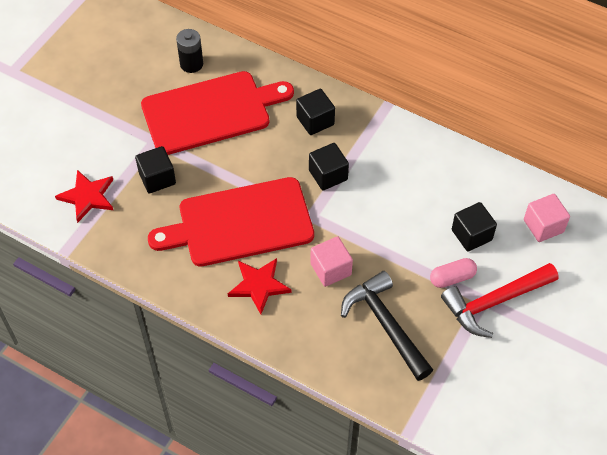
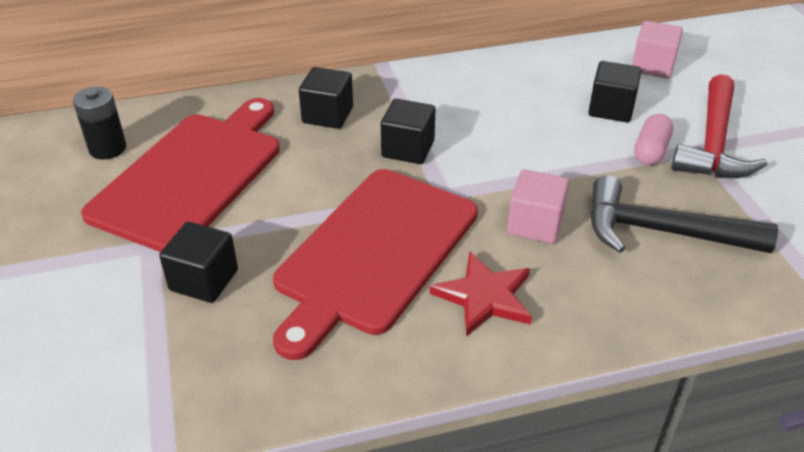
camera: 45 degrees left, 15 degrees down
red star [55,170,113,223] -> none

